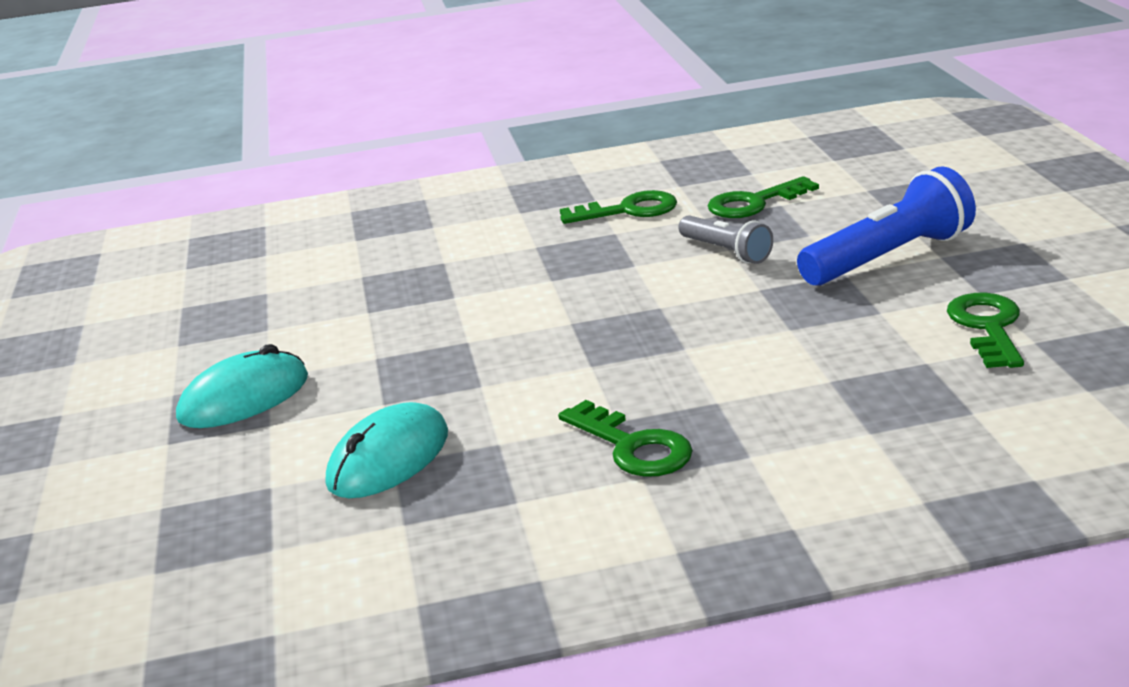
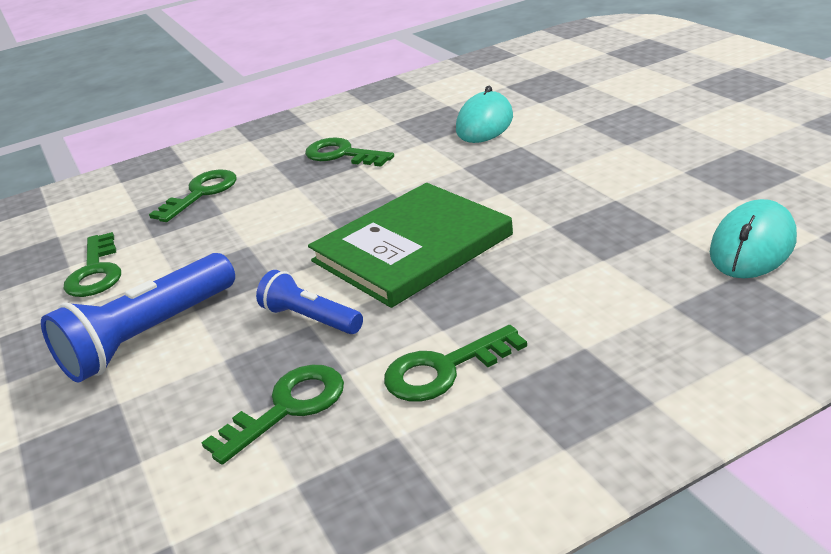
camera: 165 degrees right, 5 degrees up
turquoise mouse [176,344,308,428] -> turquoise mouse moved to [710,199,797,278]
grey flashlight [678,215,773,264] -> blue flashlight [256,270,363,334]
none -> green key [149,170,237,222]
none -> green book [308,183,513,308]

